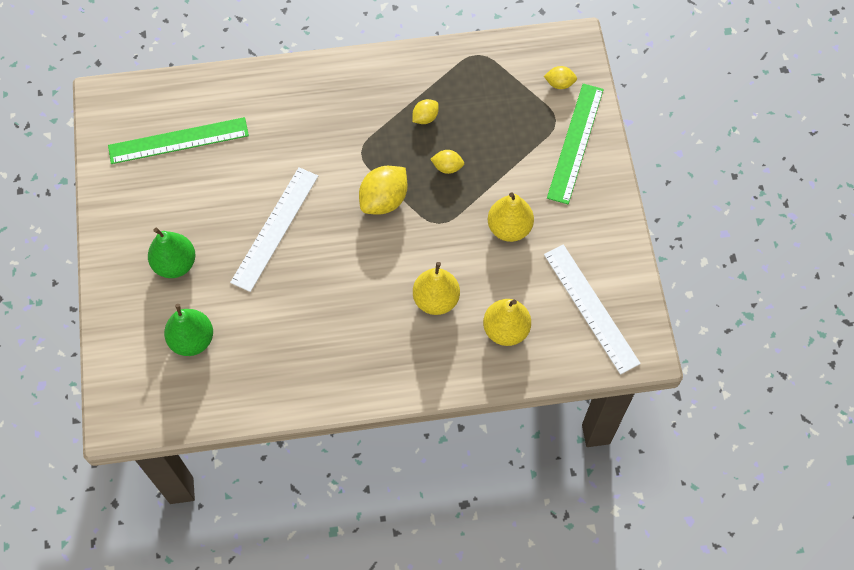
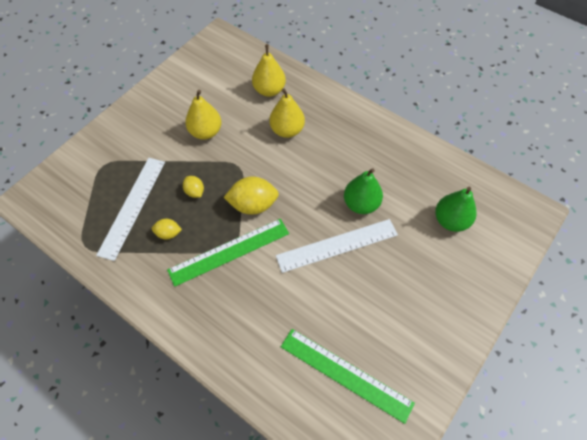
camera: 135 degrees left, 5 degrees down
green pear [148,228,195,278] -> green pear moved to [344,168,383,214]
yellow lemon [544,66,577,89] -> none
white ruler [544,244,641,375] -> white ruler moved to [96,158,165,261]
green ruler [547,84,604,204] -> green ruler moved to [167,219,289,287]

